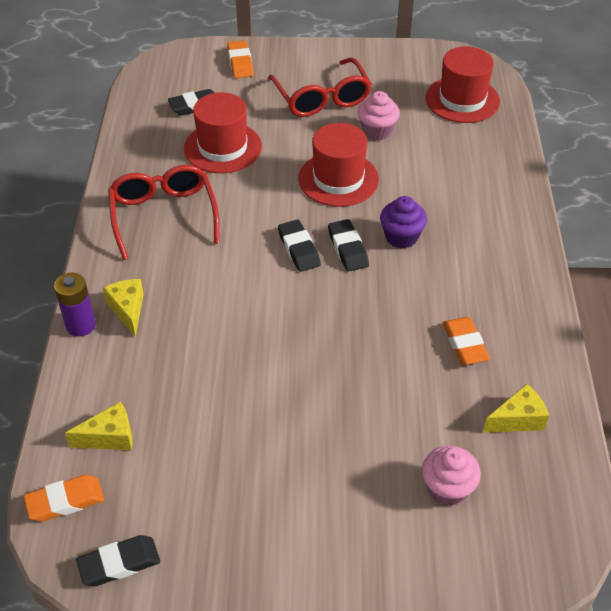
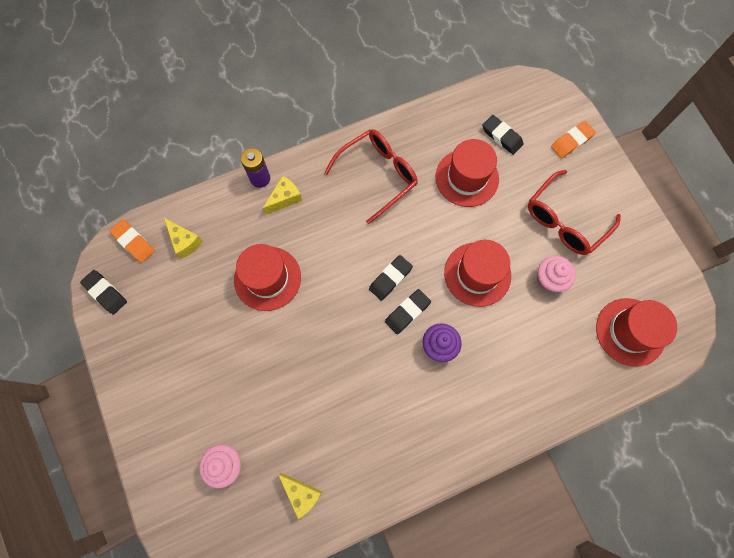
camera: 65 degrees right, 25 degrees up
orange eraser [443,317,490,365] -> none
none -> red hat [234,244,301,311]

